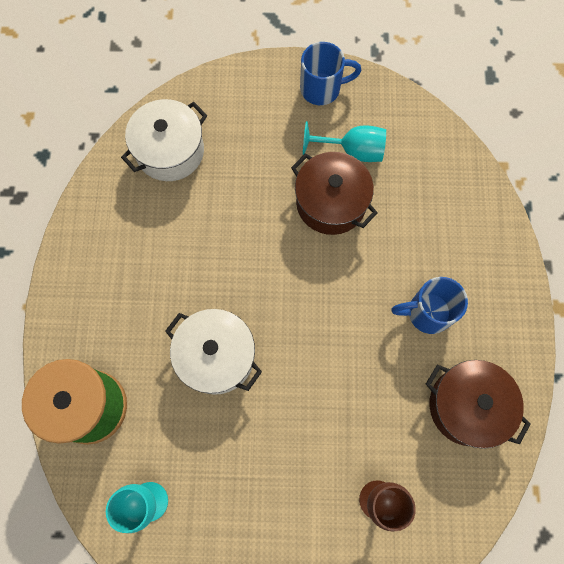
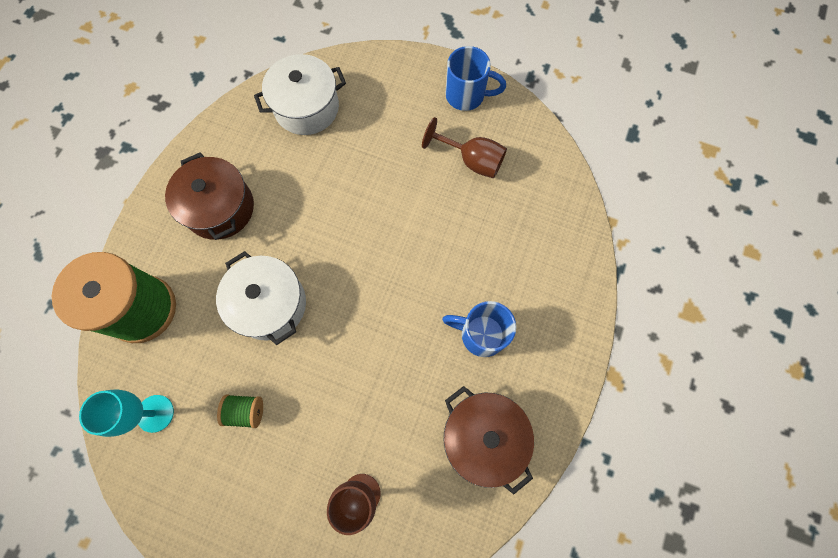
camera: 20 degrees right, 0 degrees up
brown pot [291,152,377,235] -> brown pot moved to [165,152,254,240]
turquoise goblet [303,121,386,162] -> brown goblet [422,117,507,178]
none -> green spool [217,394,263,428]

